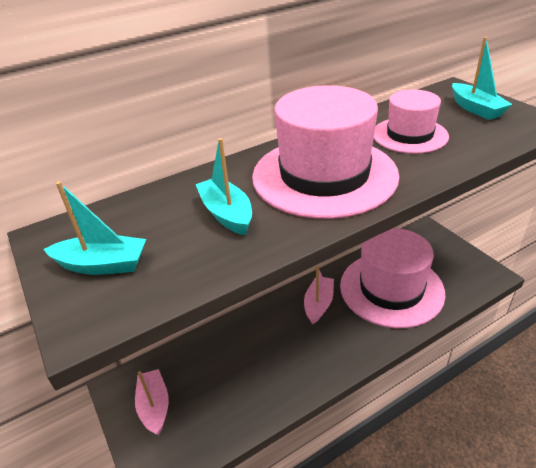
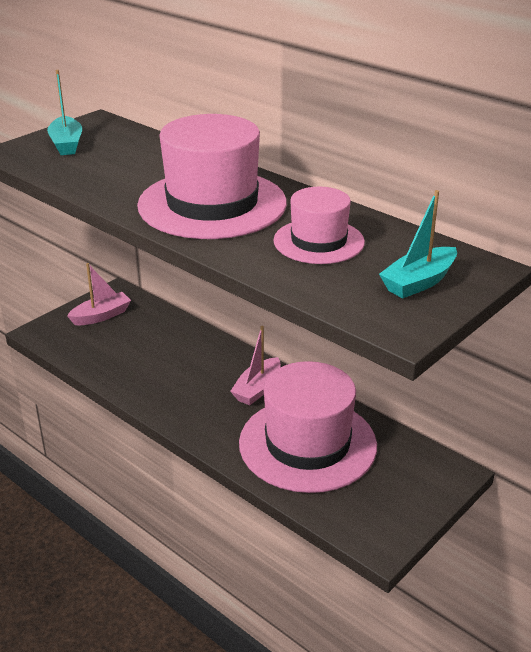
camera: 70 degrees right, 5 degrees down
turquoise boat [196,138,252,235] -> none
pink boat [304,266,334,324] -> pink boat turned 120 degrees clockwise [230,326,281,405]

